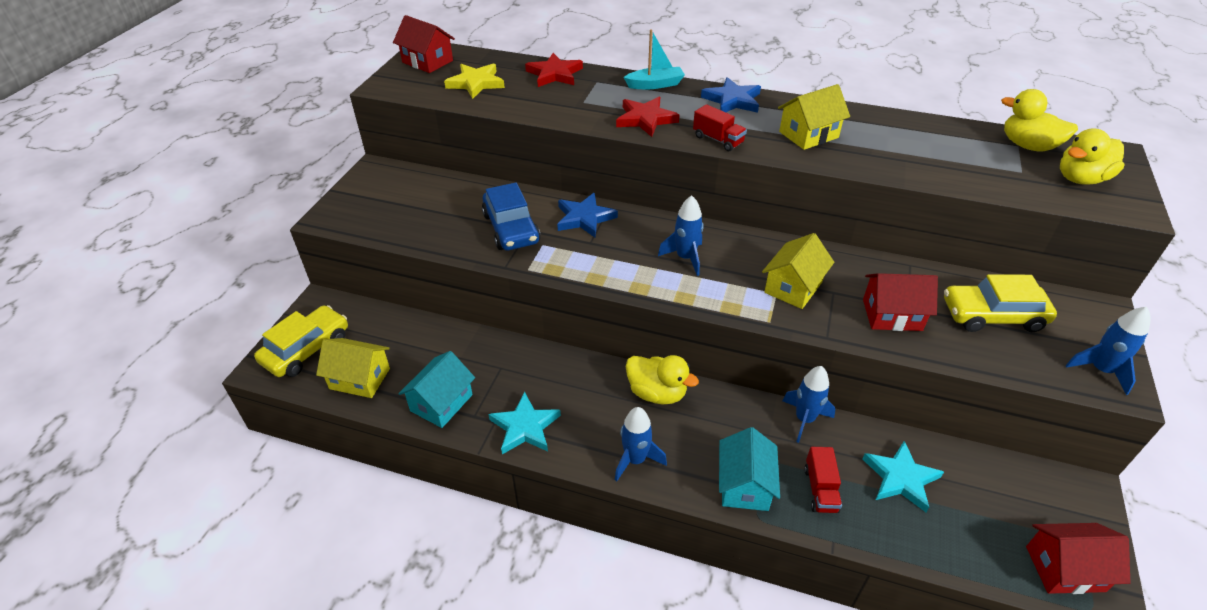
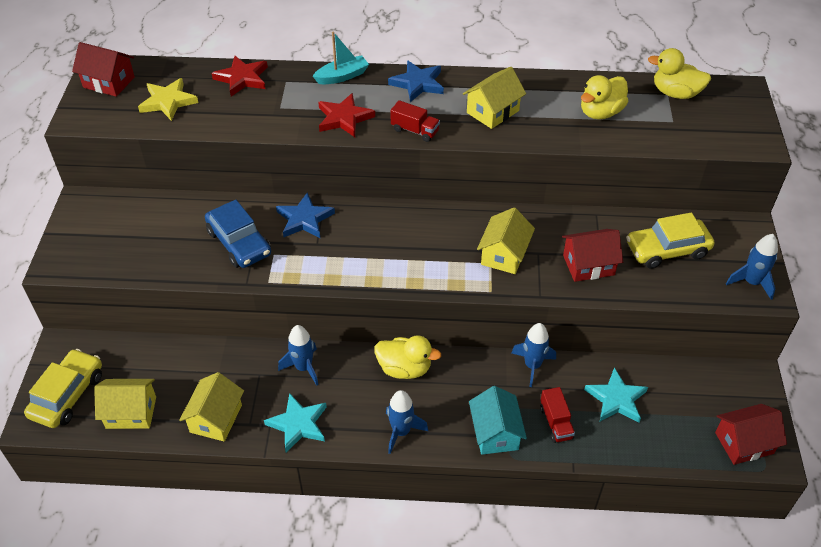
camera: 15 degrees left, 5 degrees up
turquoise house [398,351,475,428] -> yellow house [179,372,244,442]
blue rocket [658,196,704,276] -> blue rocket moved to [278,325,318,386]
yellow duck [1060,128,1125,185] -> yellow duck moved to [581,75,628,119]

